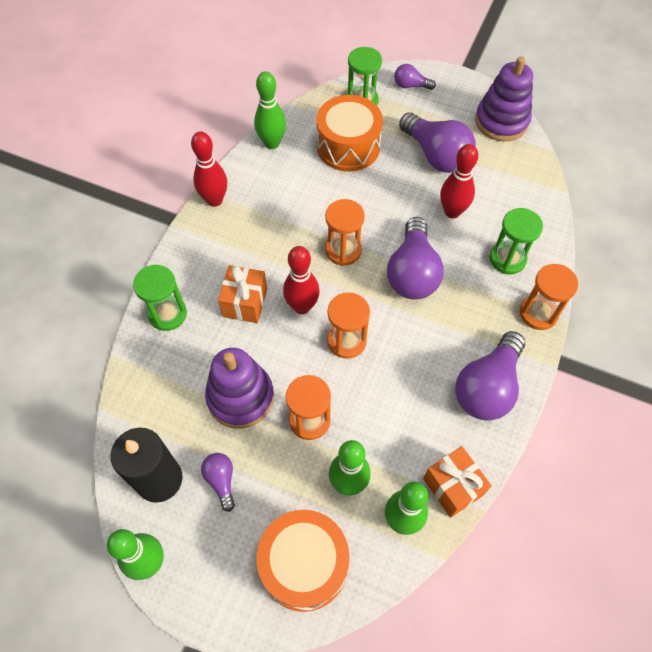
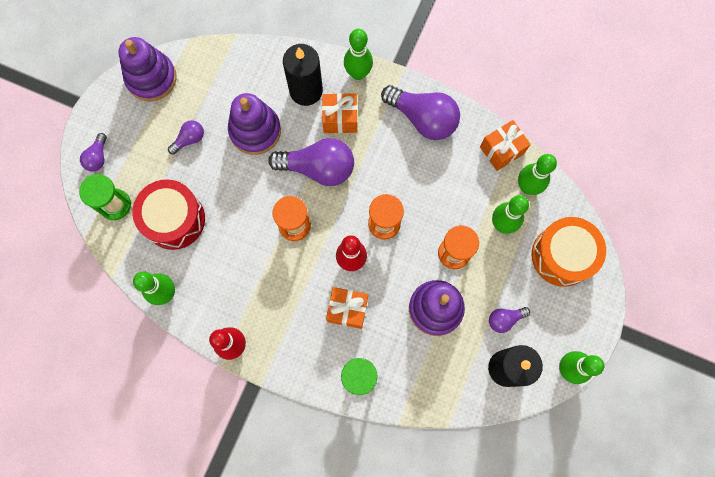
camera: 90 degrees left, 15 degrees up
orange drum [316,95,383,172] -> red drum [132,179,205,250]
purple light bulb [399,112,476,173] -> purple light bulb [168,120,204,155], size x0.50
red bowling pin [440,144,478,218] -> purple stacking toy [228,93,281,155]
green hourglass [490,208,543,274] -> black candle [283,44,323,106]
orange hourglass [520,264,578,330] -> green bowling pin [344,29,373,80]
none -> orange gift [322,93,357,133]

